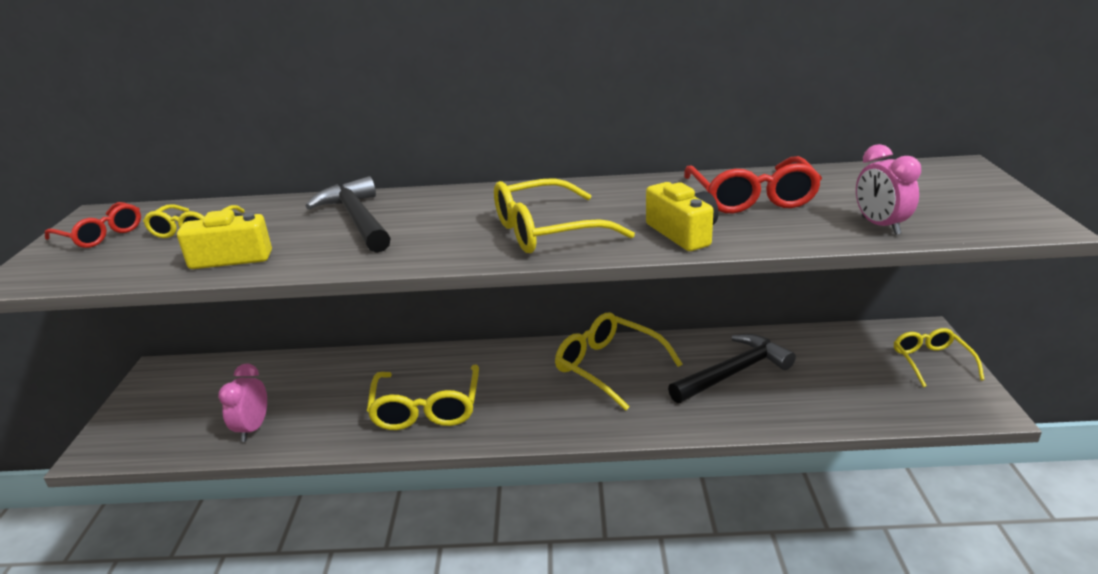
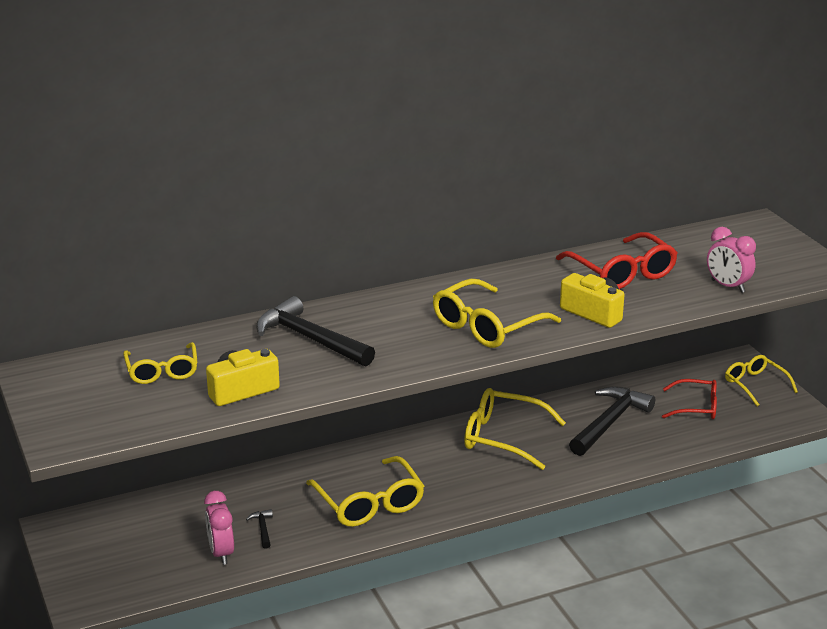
camera: 25 degrees left, 0 degrees up
red glasses [45,202,141,248] -> red glasses moved to [662,379,717,419]
none -> black hammer [246,509,273,549]

